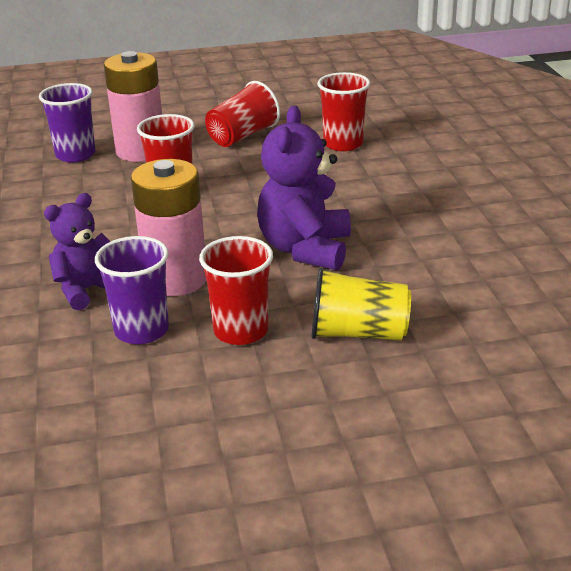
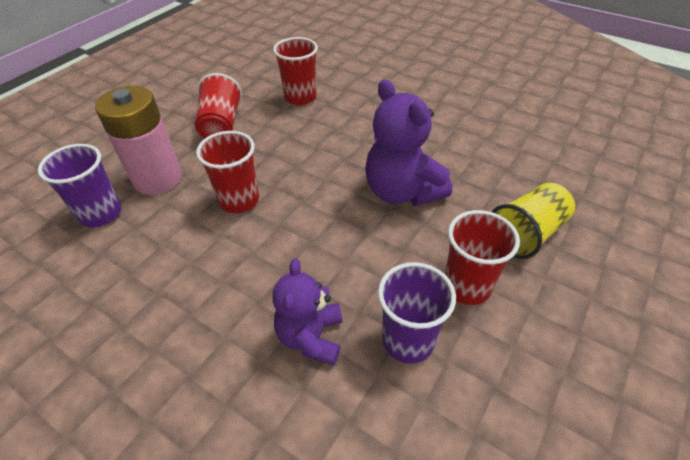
camera: 45 degrees left, 15 degrees up
pink battery [131,159,206,296] -> none

